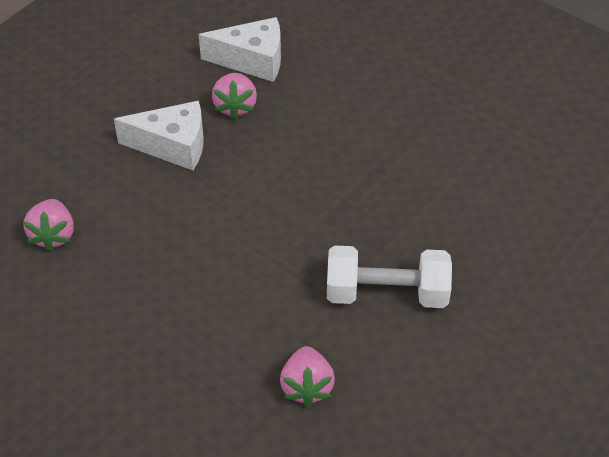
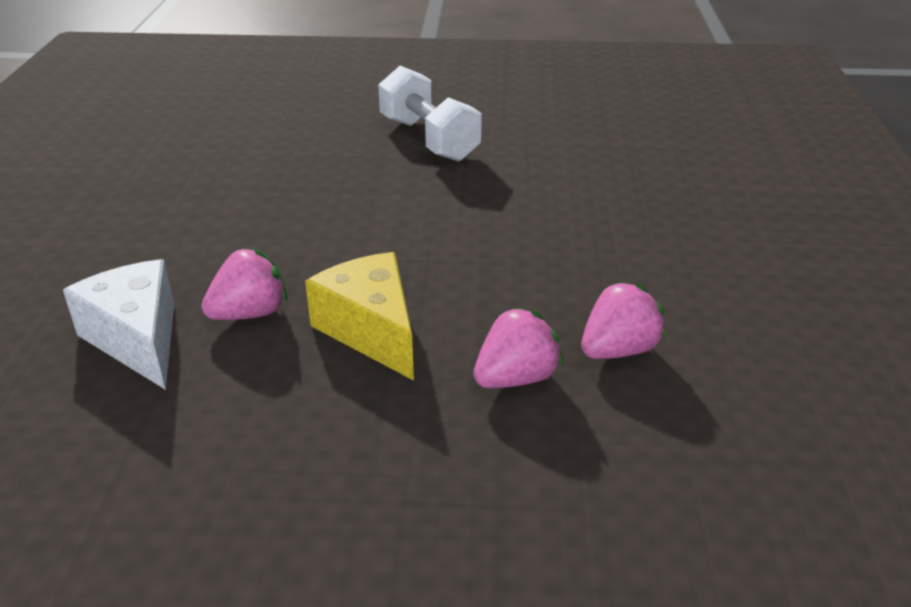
camera: 125 degrees left, 15 degrees down
white cheese [114,101,204,170] -> yellow cheese [305,252,414,381]
pink strawberry [280,346,335,407] -> pink strawberry moved to [473,307,563,388]

